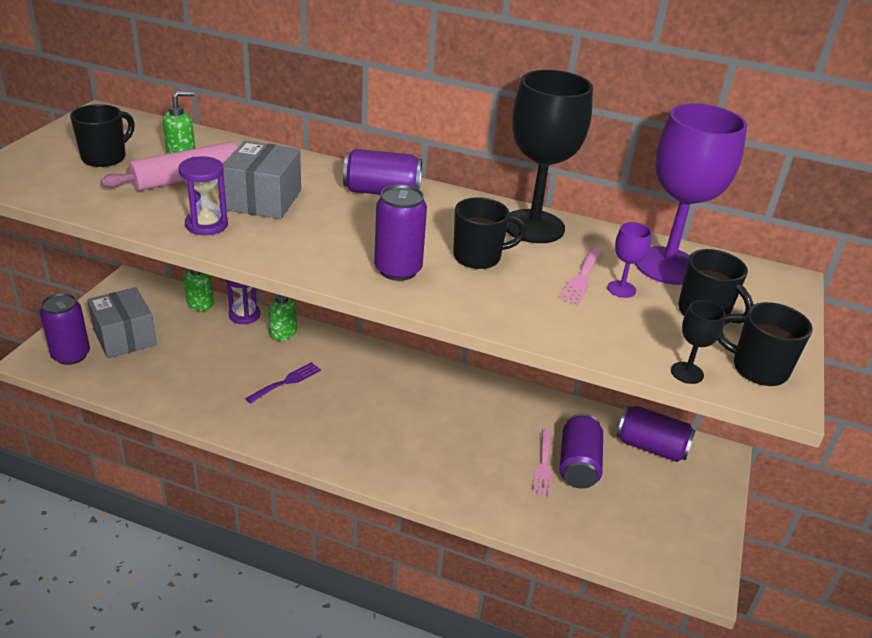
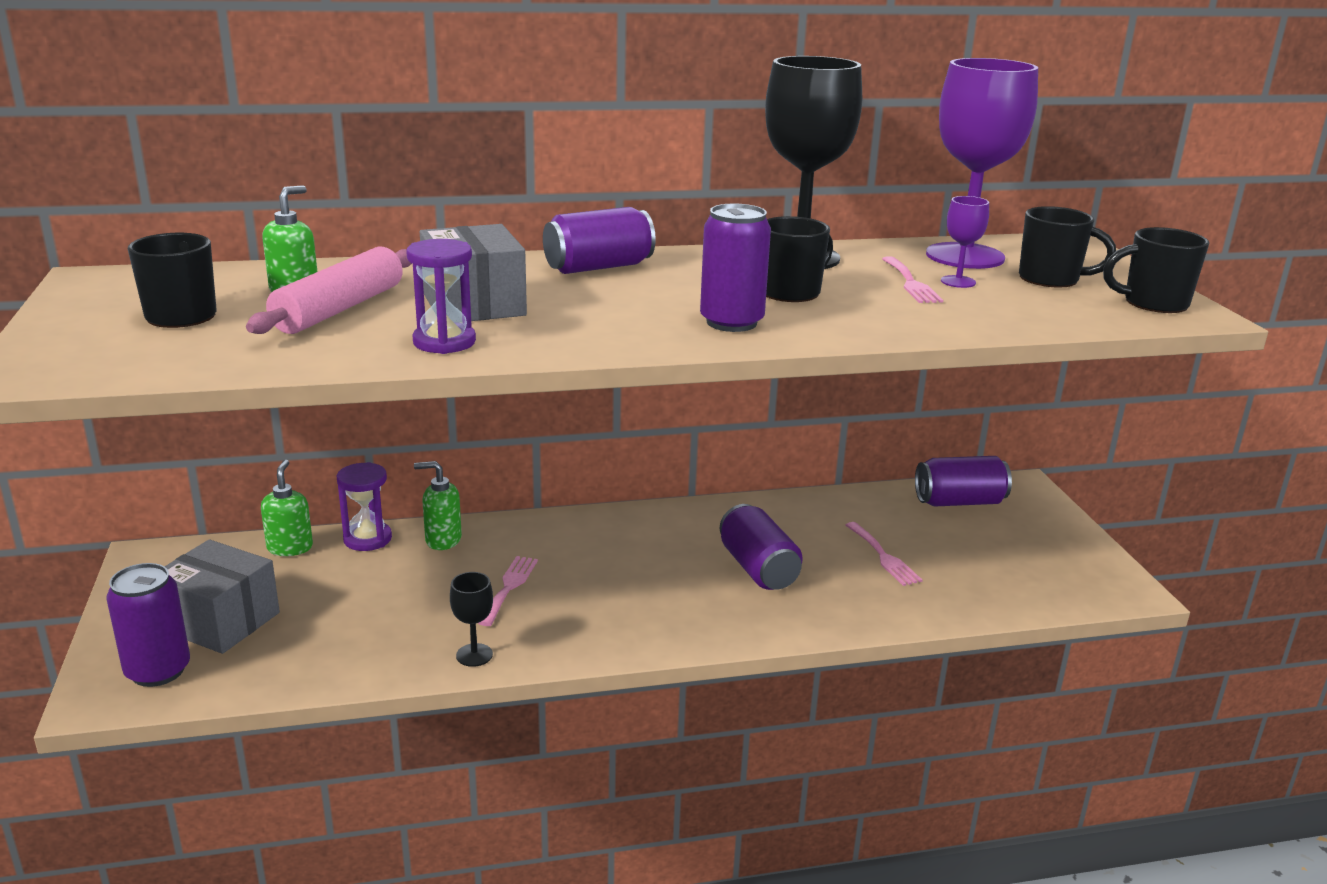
camera: 30 degrees left, 10 degrees down
purple fork [245,362,321,404] -> pink fork [478,556,538,626]
purple can [560,413,603,489] -> purple can moved to [720,504,803,590]
black goblet [671,300,726,384] -> black goblet moved to [450,572,493,667]

